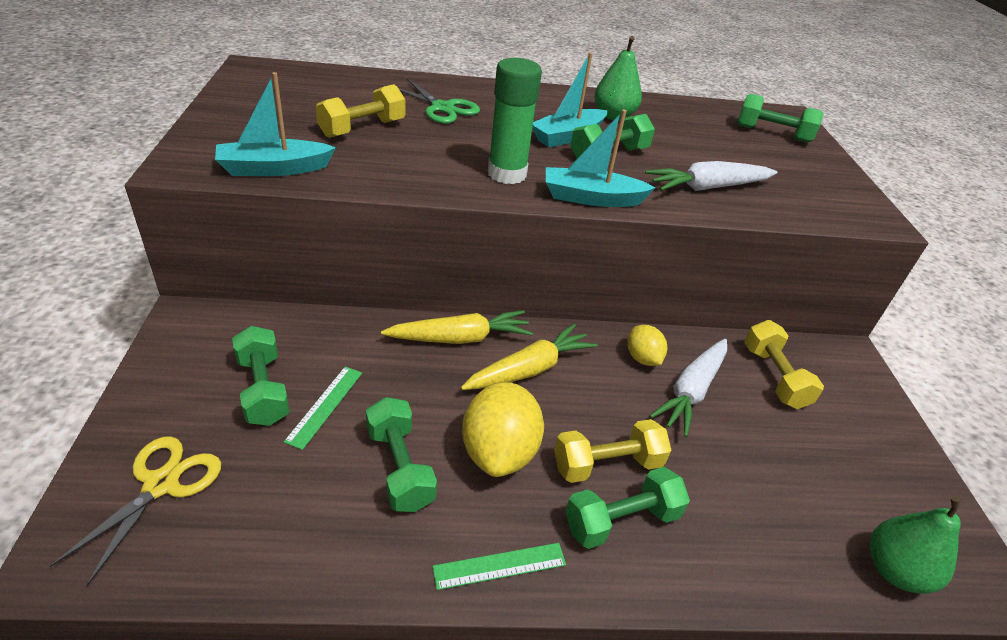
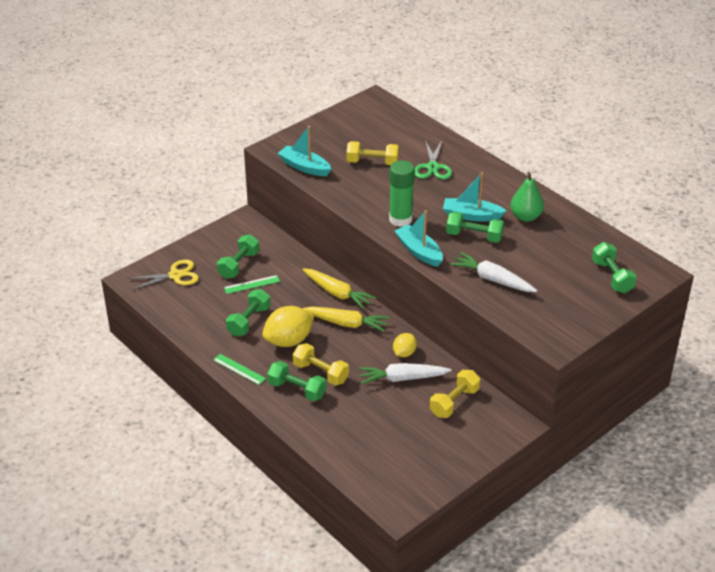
camera: 55 degrees right, 0 degrees up
green pear [870,496,961,594] -> none

